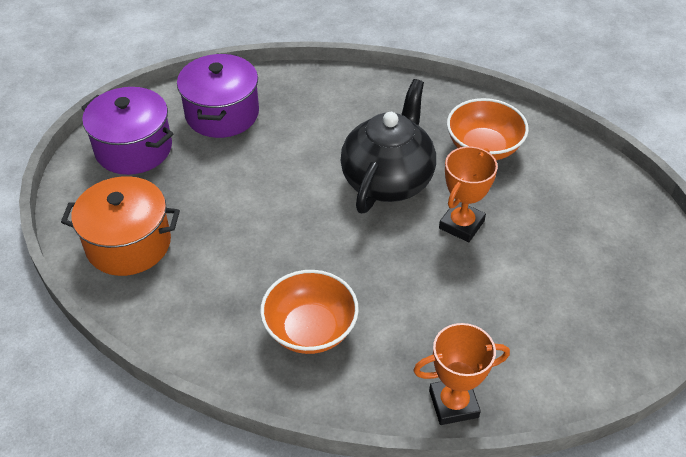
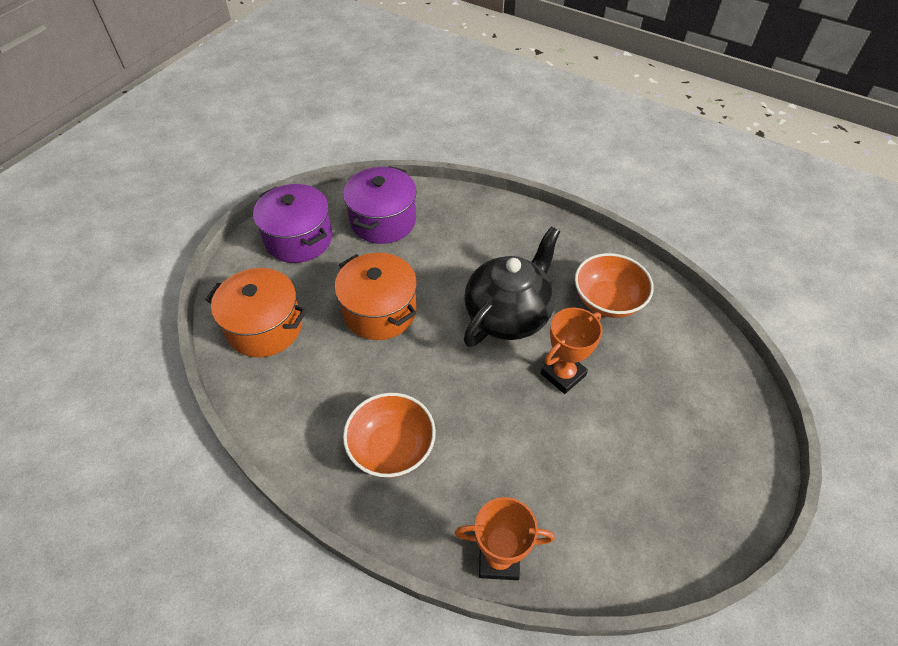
camera: 15 degrees right, 5 degrees up
none -> orange pot [334,253,417,340]

